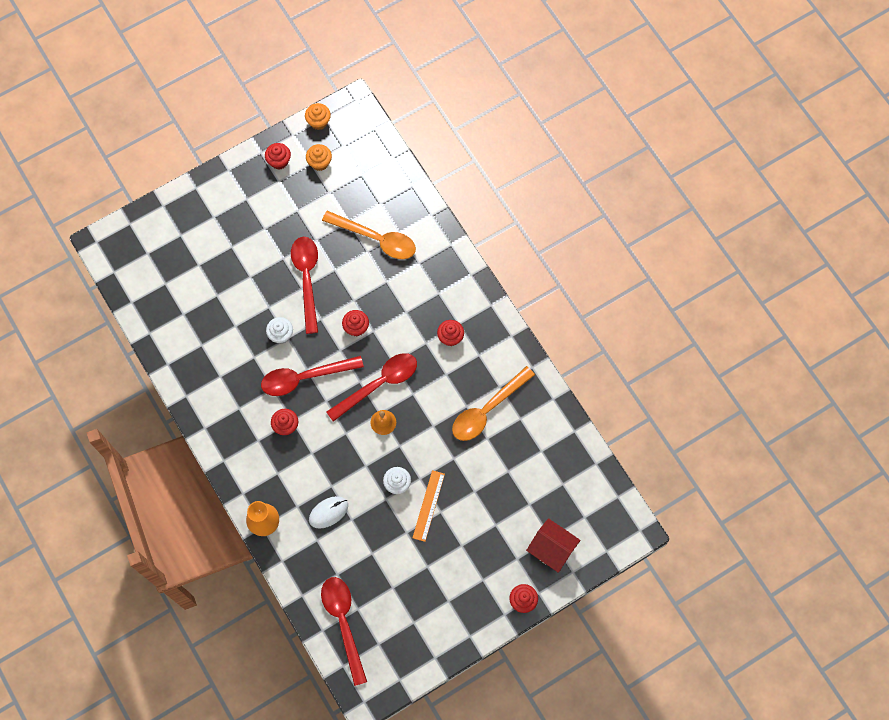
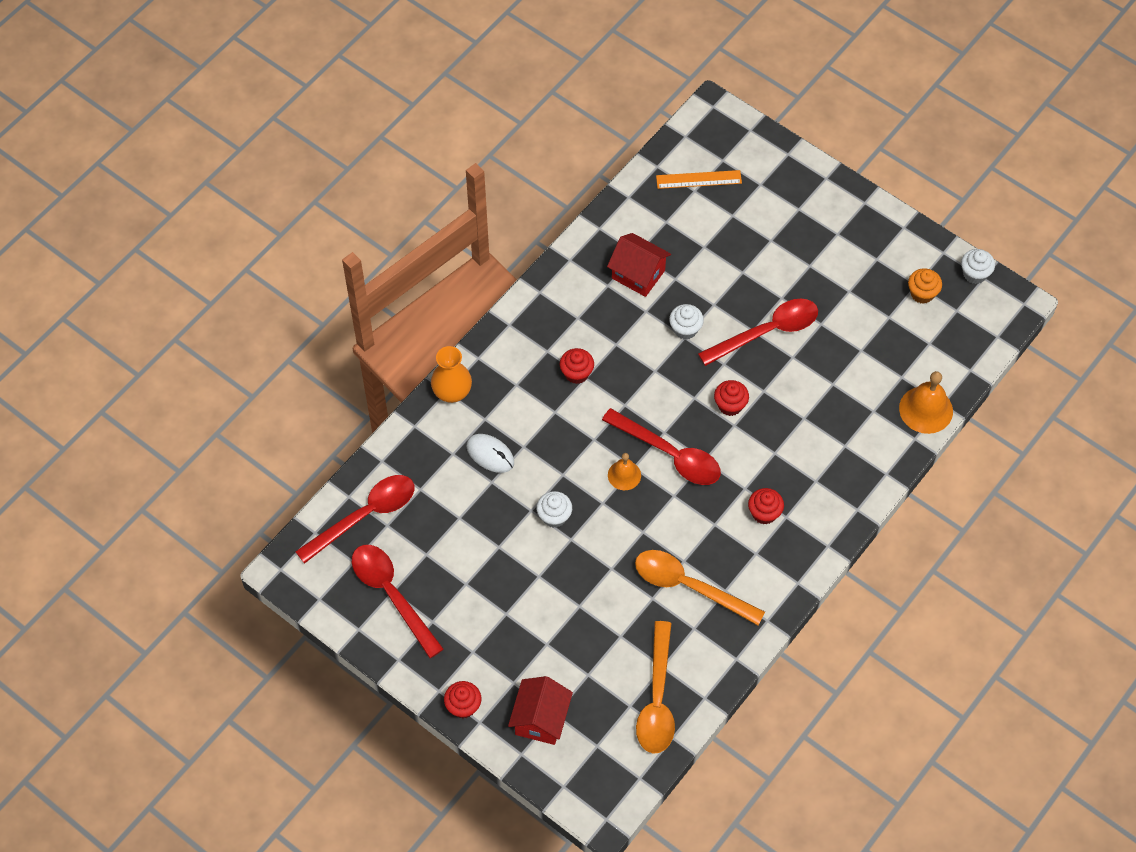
camera: 70 degrees right, 10 degrees down
red spoon [261,356,364,396] -> red spoon moved to [352,545,444,658]
red cupcake [265,143,291,169] -> none
orange cupcake [305,103,331,130] -> white cupcake [961,249,995,284]
orange spoon [322,211,416,259] -> orange spoon moved to [636,621,675,754]
orange ruler [413,470,445,542] -> orange ruler moved to [656,170,742,189]
none -> red house [607,233,671,297]
none -> orange bell [899,371,953,434]

